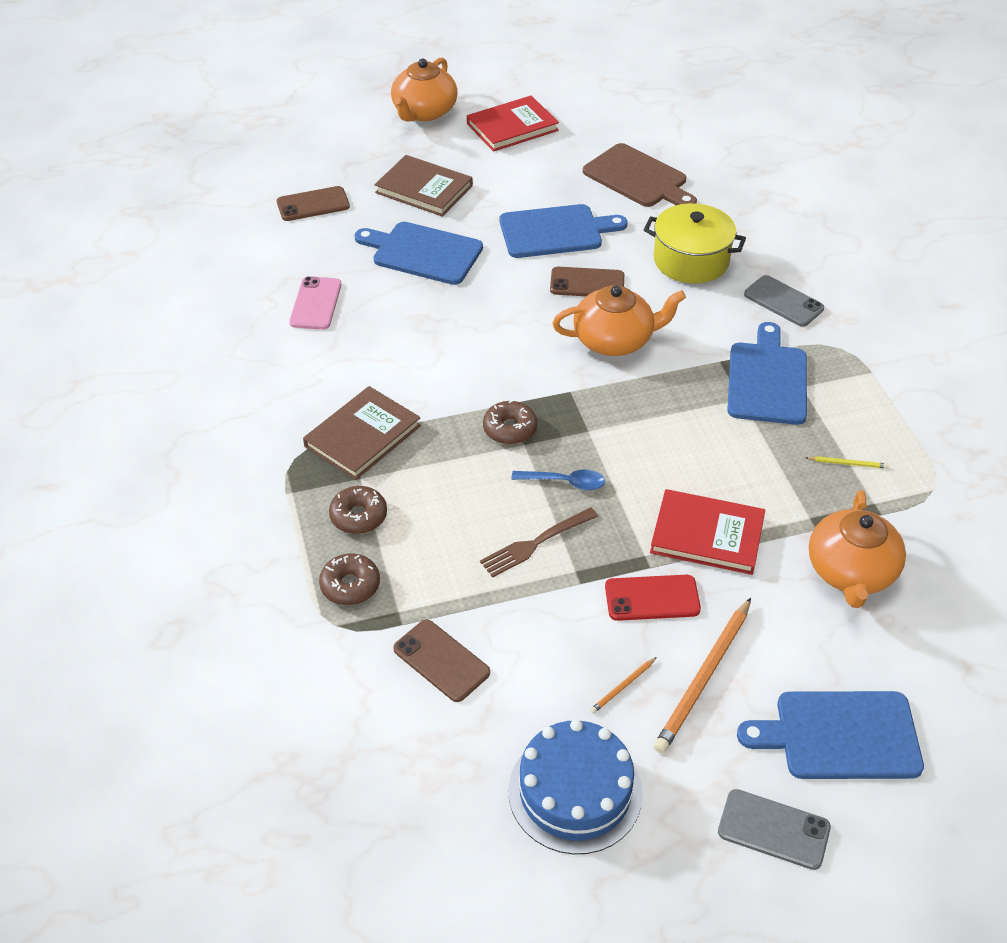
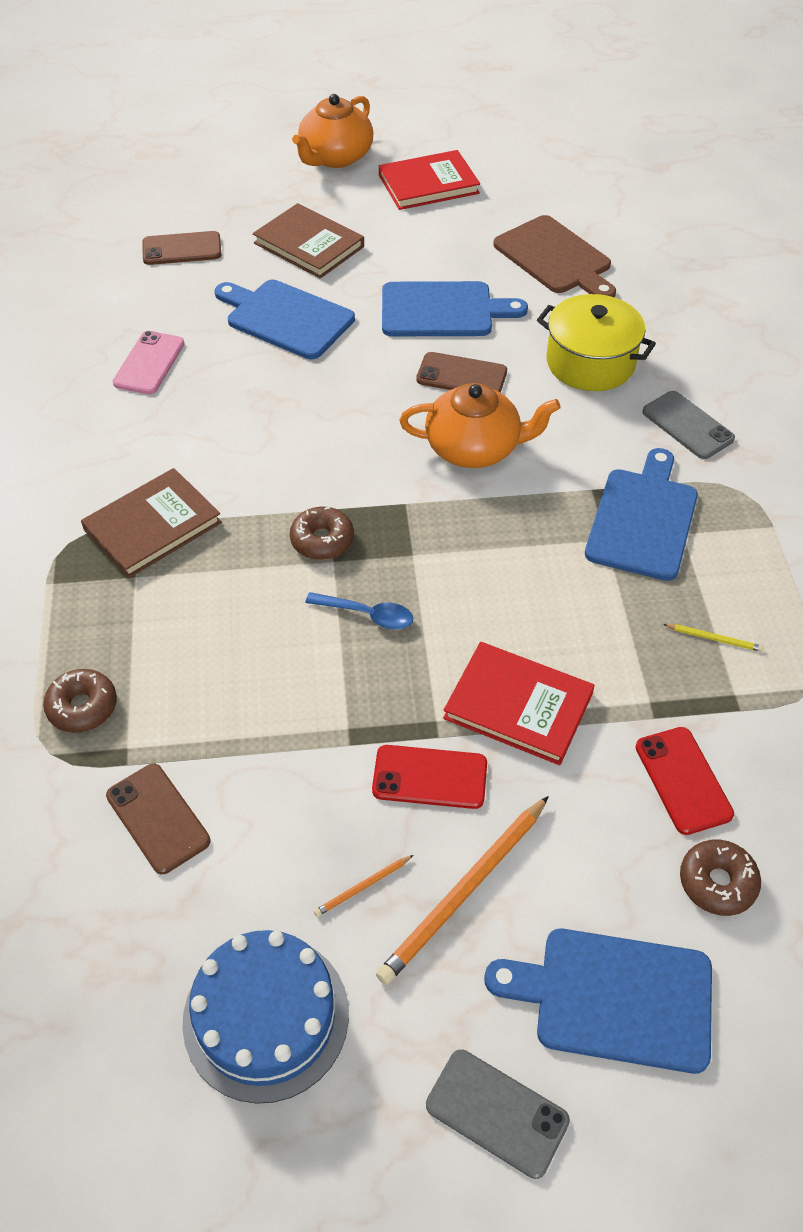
camera: 10 degrees right, 5 degrees up
brown donut [329,486,387,534] -> brown donut moved to [680,840,761,916]
brown fork [480,507,598,578] -> none
orange teapot [809,490,906,608] -> red phone [636,727,734,835]

